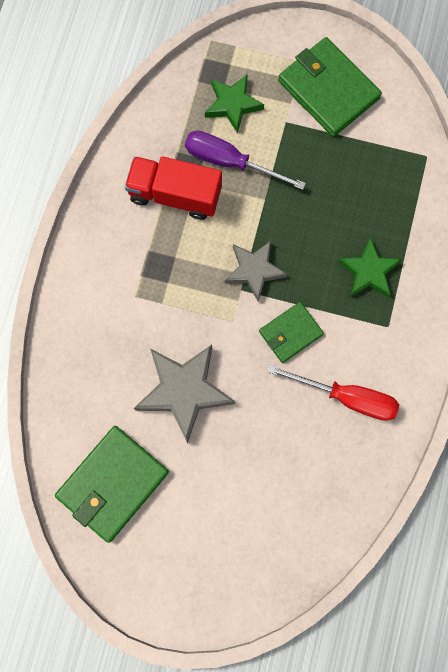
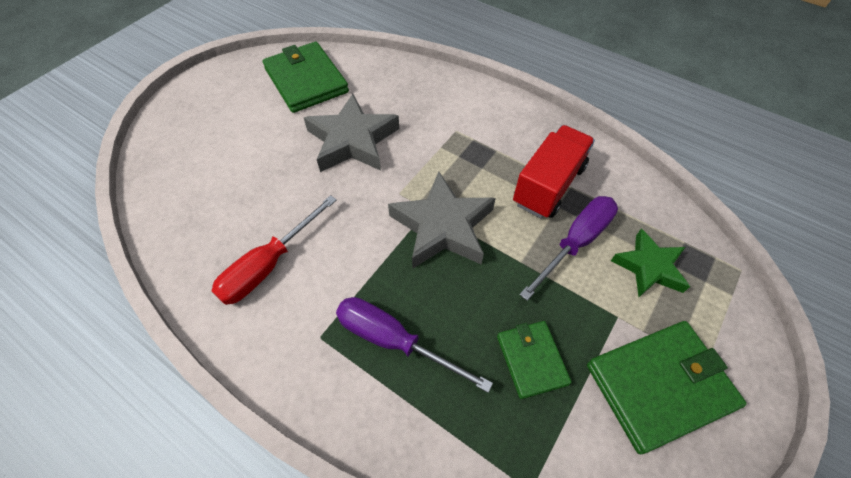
camera: 110 degrees right, 20 degrees down
grey star [225,241,287,301] -> grey star [388,171,496,268], size x1.55
green wallet [259,302,324,363] -> green wallet moved to [497,321,572,399]
green star [338,237,402,298] -> purple screwdriver [336,297,493,393]

